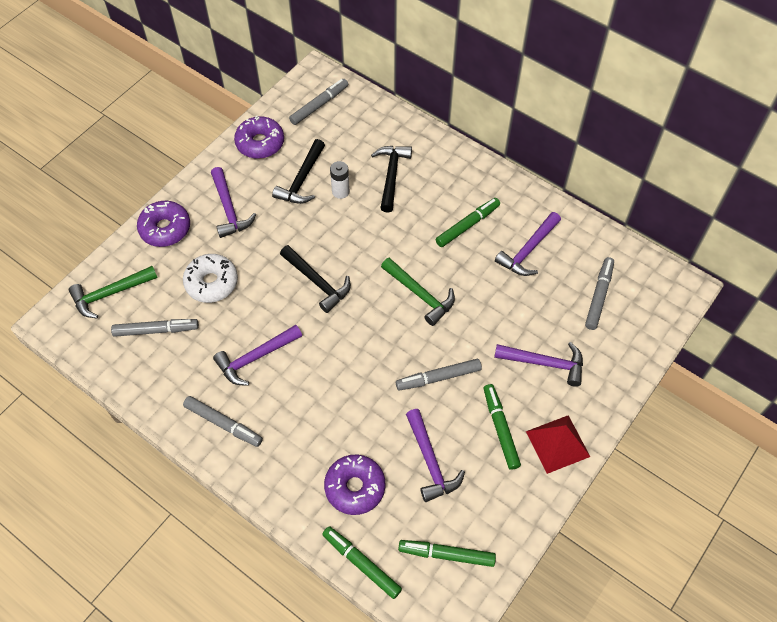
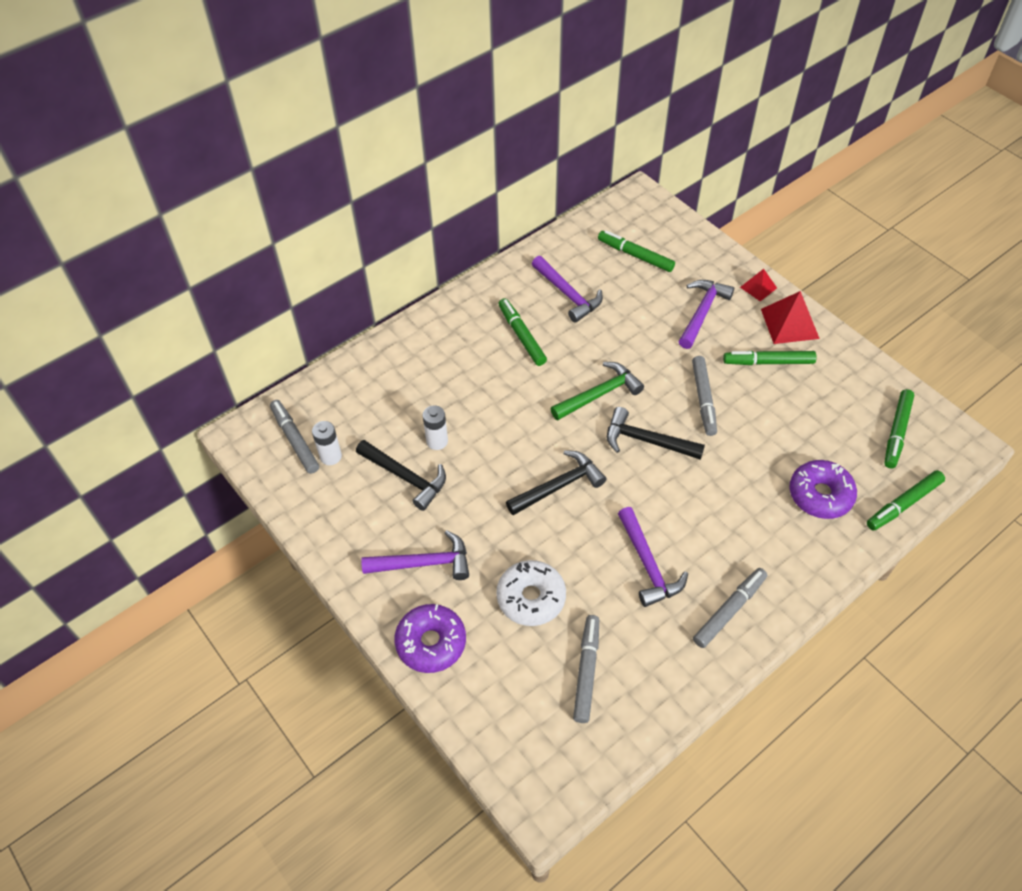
camera: 75 degrees left, 5 degrees down
green hammer [69,266,158,318] -> none
purple donut [234,115,284,159] -> none
black hammer [371,146,412,213] -> black hammer moved to [607,407,705,460]
purple hammer [406,409,465,502] -> none
grey marker [585,257,614,330] -> green marker [598,230,675,272]
none -> white battery [312,421,342,465]
none -> red pyramid [740,269,777,301]

